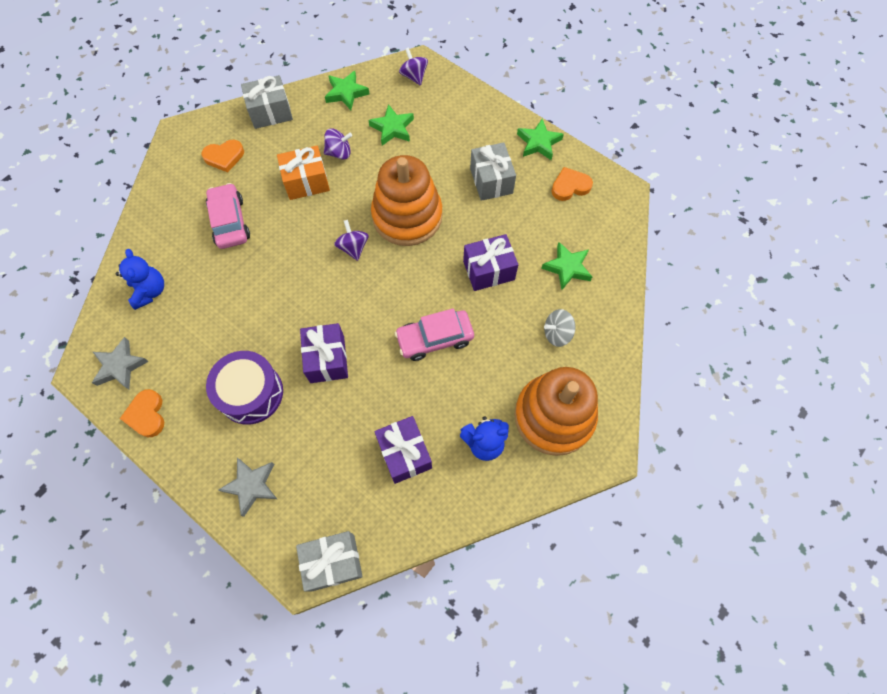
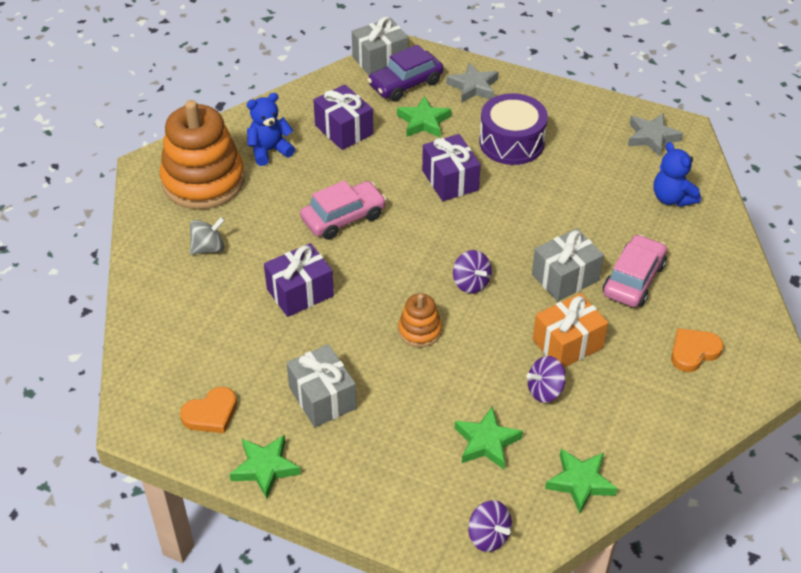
camera: 165 degrees right, 20 degrees down
orange heart [120,389,164,437] -> none
pink car [206,183,250,249] -> pink car turned 120 degrees counterclockwise [603,234,667,307]
grey gift [241,75,293,129] -> grey gift moved to [532,228,604,301]
orange stacking toy [371,155,443,246] -> orange stacking toy [398,294,442,347], size x0.47
green star [541,242,592,290] -> green star moved to [397,96,451,137]
none -> purple car [367,44,443,102]

